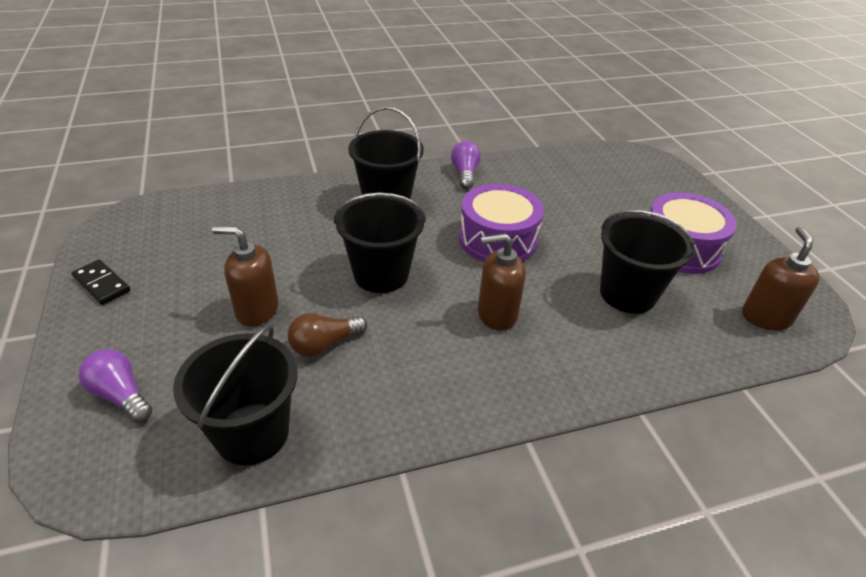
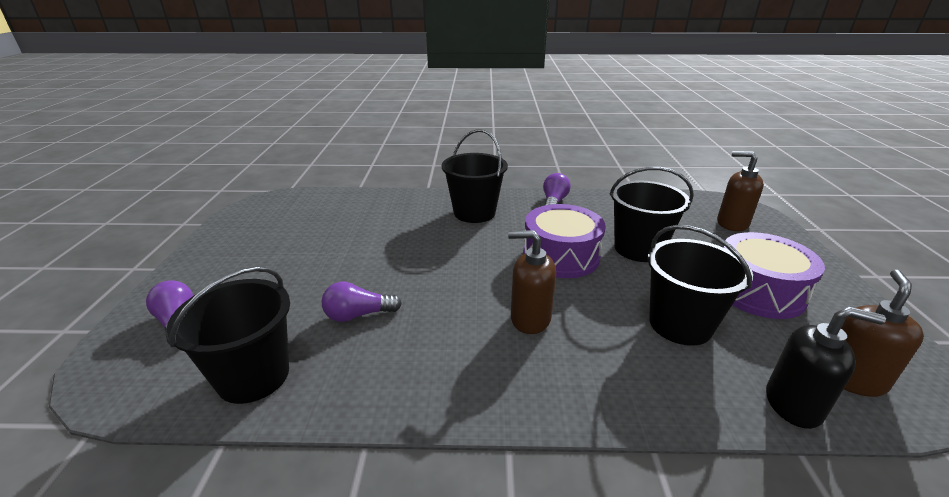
camera: 20 degrees right, 10 degrees down
black domino [71,259,130,305] -> none
brown soap dispenser [212,226,279,326] -> brown soap dispenser moved to [717,151,764,231]
brown light bulb [288,313,367,357] -> purple light bulb [321,282,402,322]
black bucket [334,192,426,293] -> black bucket moved to [609,167,694,262]
none -> black soap dispenser [766,307,886,429]

